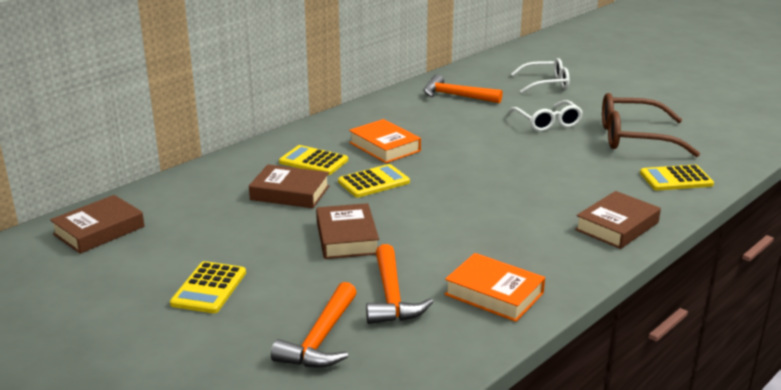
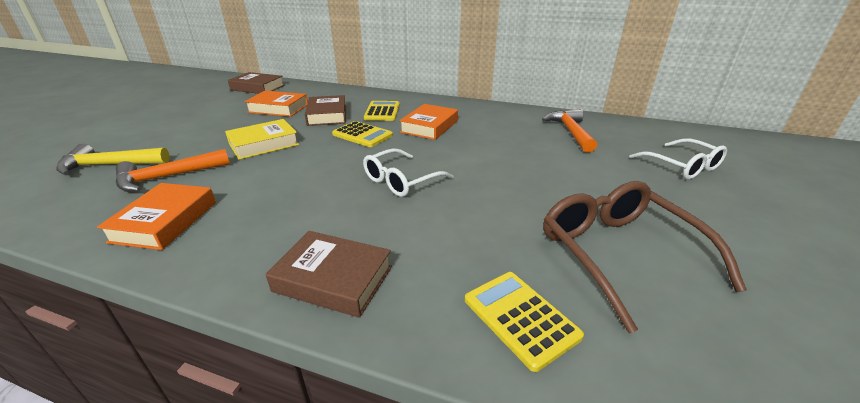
camera: 65 degrees right, 5 degrees up
yellow calculator [170,261,246,313] -> none
orange hammer [271,282,357,368] -> yellow hammer [56,144,170,175]
brown book [316,203,379,259] -> yellow book [225,119,299,160]
white glasses [509,100,583,131] -> white glasses moved to [363,148,453,197]
none -> orange book [244,91,308,117]

